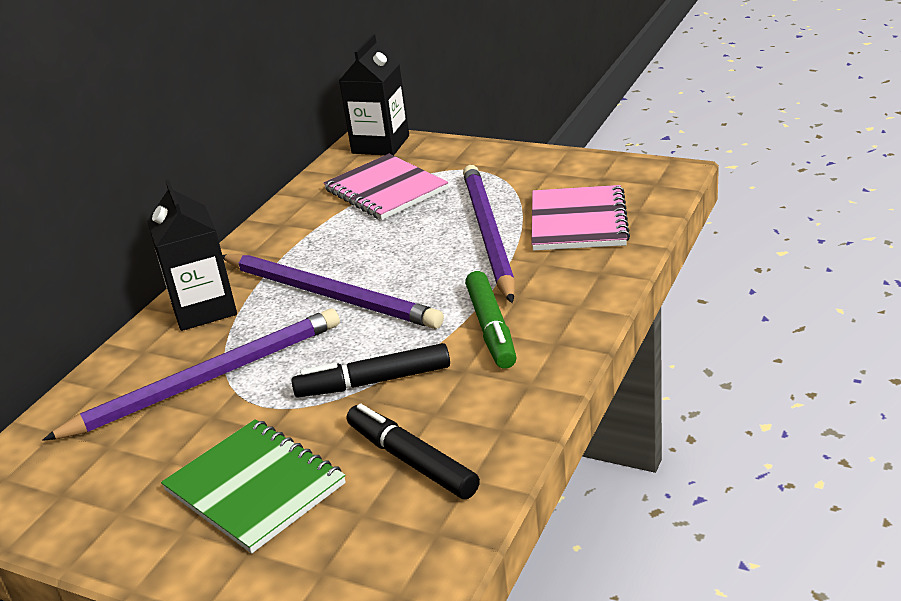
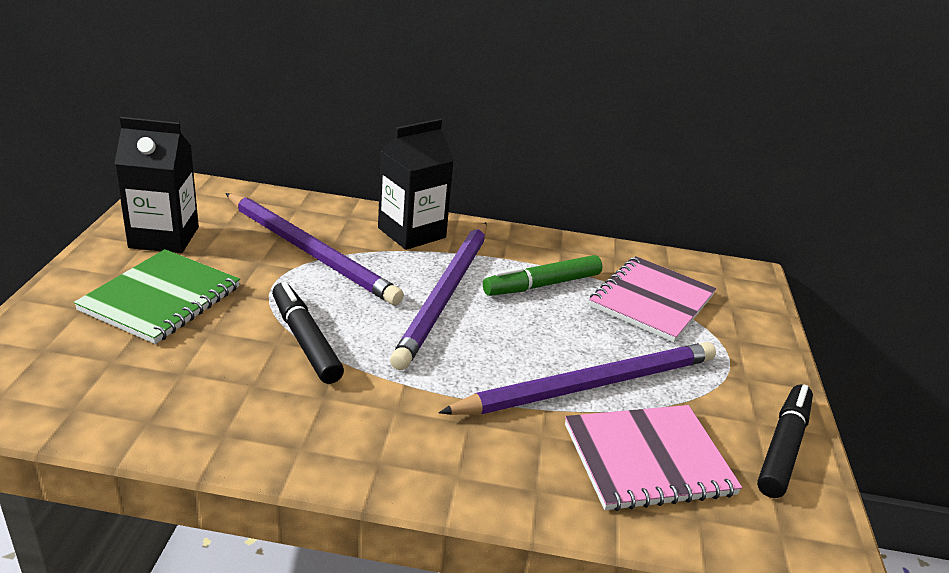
camera: 65 degrees right, 0 degrees up
black carton [339,34,409,156] -> black carton moved to [114,117,199,253]
black marker [347,404,480,499] -> black marker moved to [757,385,813,498]
green marker [465,271,516,369] -> green marker moved to [483,255,602,296]

